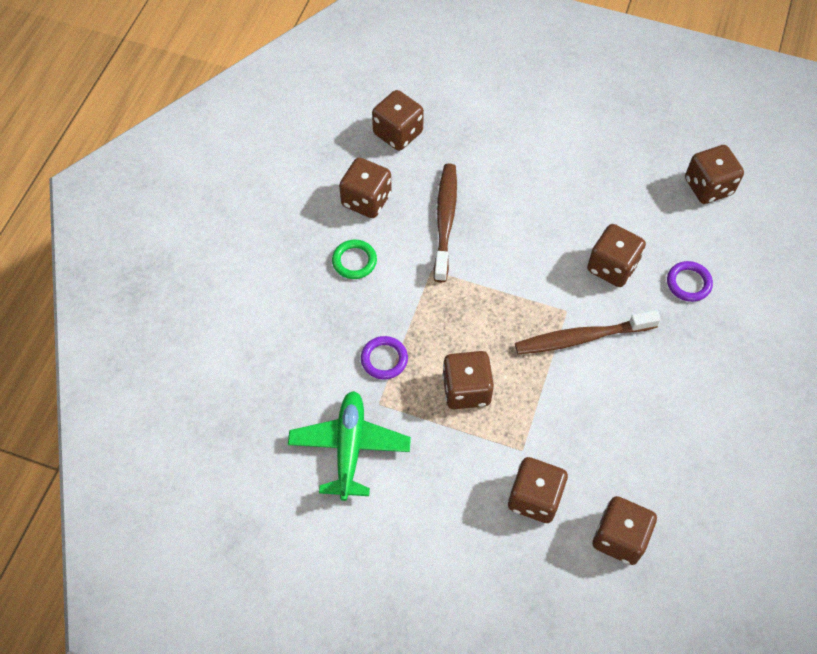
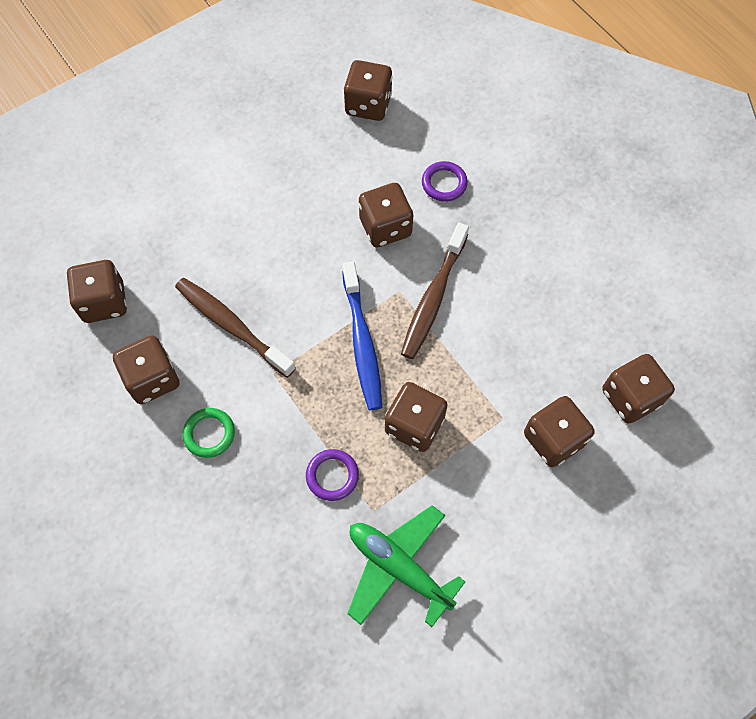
camera: 55 degrees left, 5 degrees up
none -> blue toothbrush [342,262,382,410]

